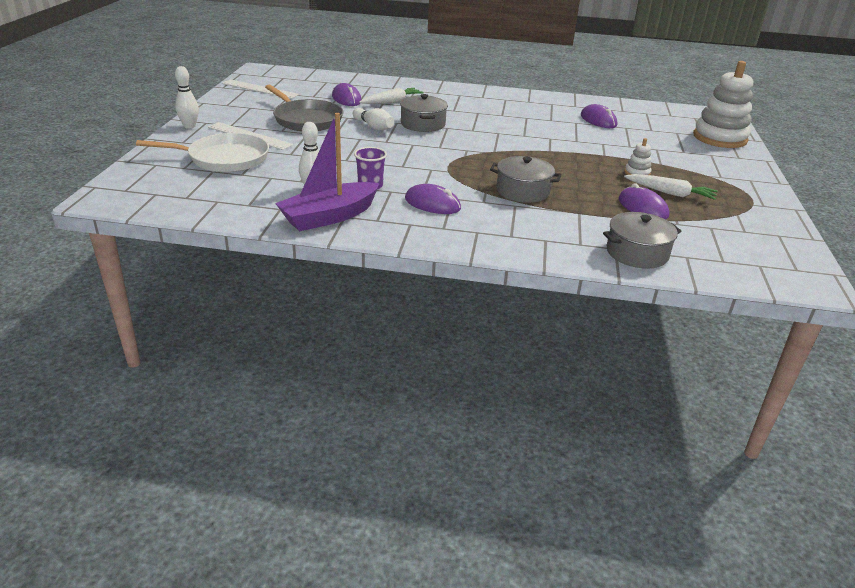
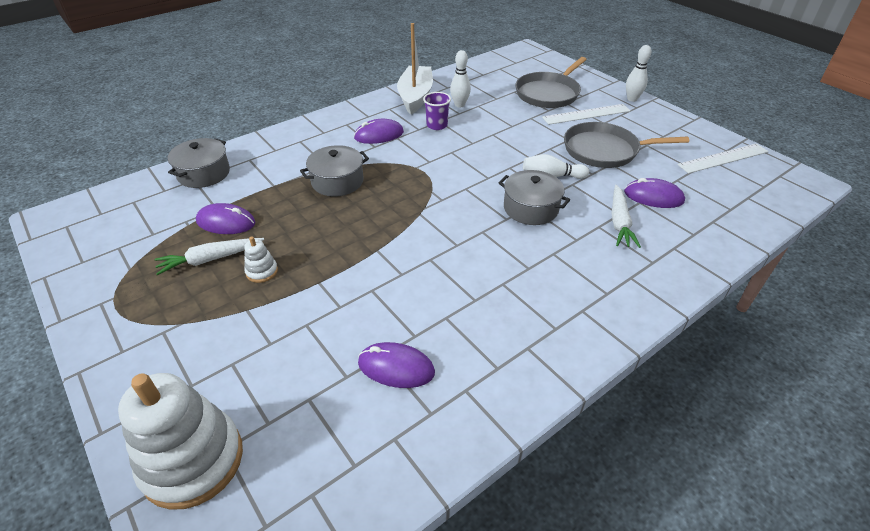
camera: 135 degrees right, 10 degrees up
white pan [136,133,269,172] -> grey pan [515,57,587,108]
purple boat [275,113,380,231] -> white boat [397,23,433,114]

